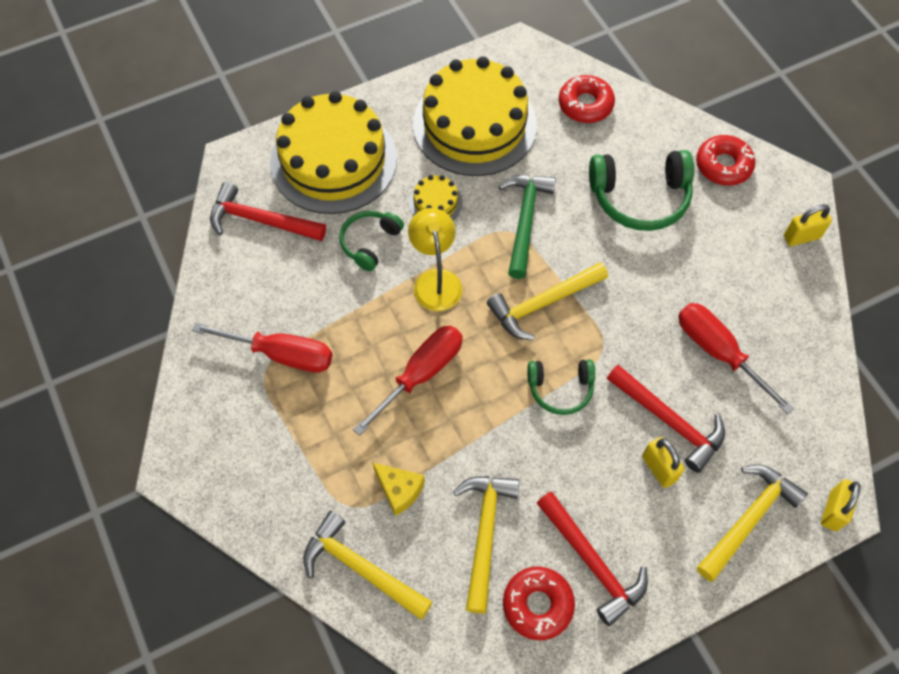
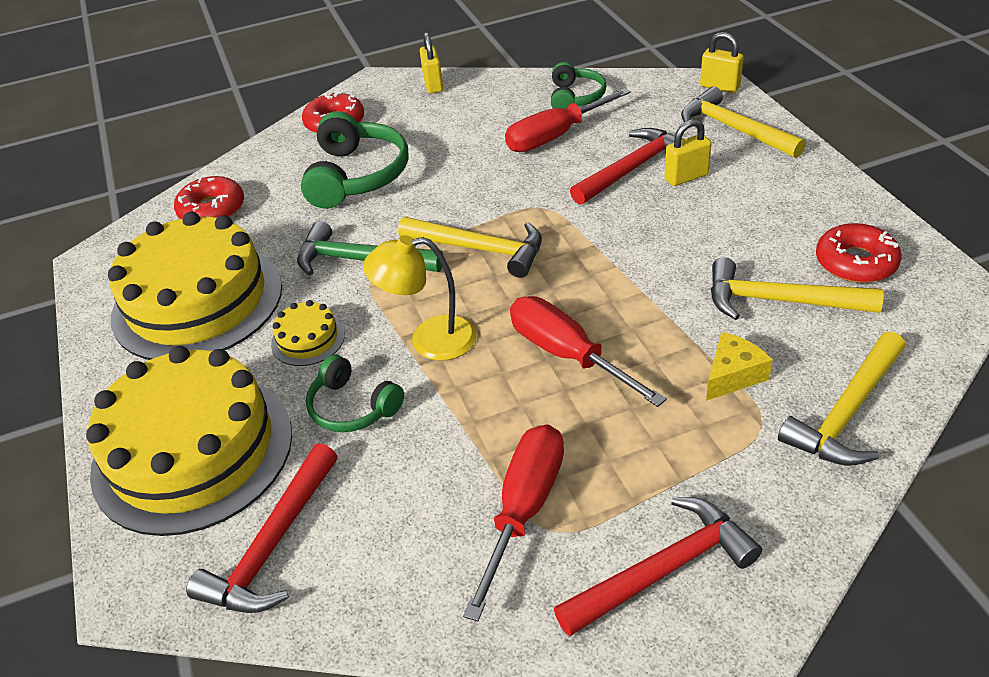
camera: 80 degrees left, 20 degrees down
yellow hammer [487,262,608,340] -> yellow hammer turned 45 degrees counterclockwise [398,217,542,278]
green headphones [527,359,595,415] -> green headphones moved to [551,62,607,109]
red hammer [537,491,648,626] -> red hammer moved to [554,497,762,636]

